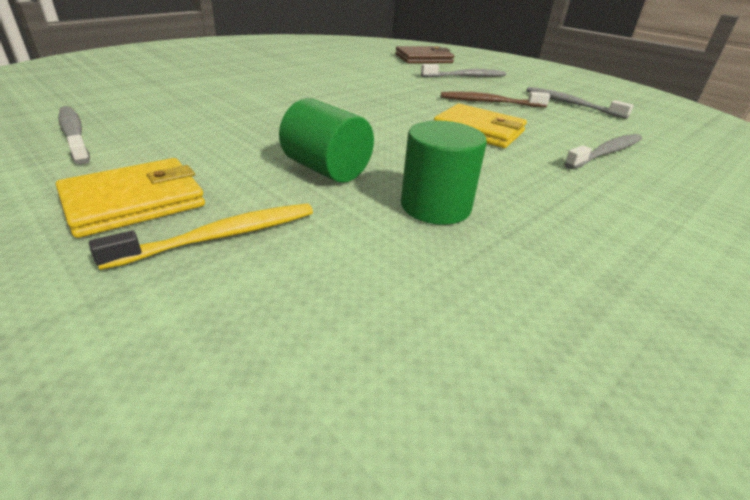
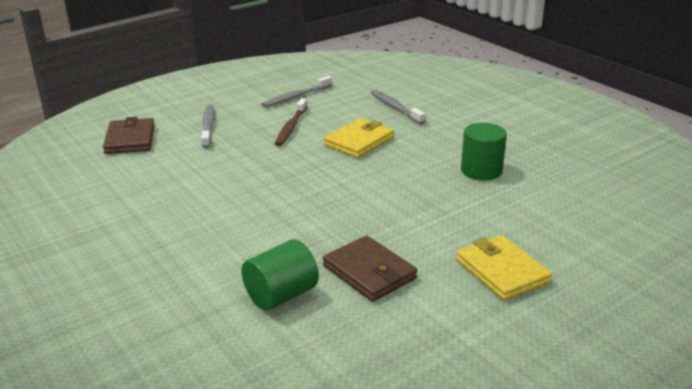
camera: 80 degrees left, 5 degrees down
grey toothbrush [58,106,90,165] -> none
yellow toothbrush [89,203,313,270] -> none
green cylinder [279,98,374,183] -> green cylinder moved to [241,239,319,311]
none -> brown wallet [323,235,417,302]

